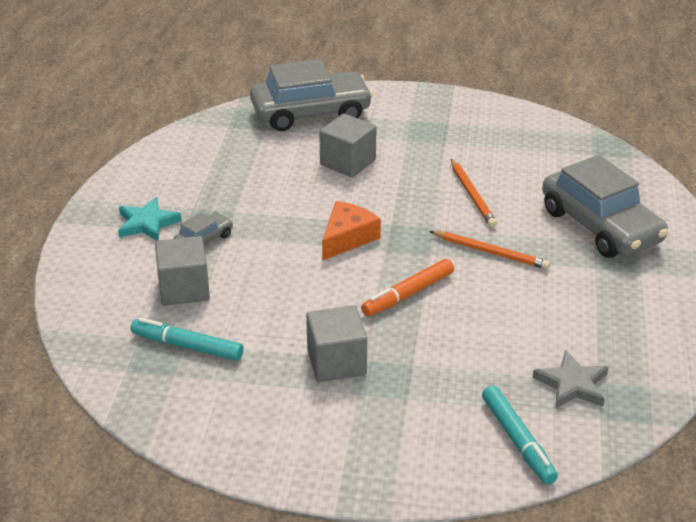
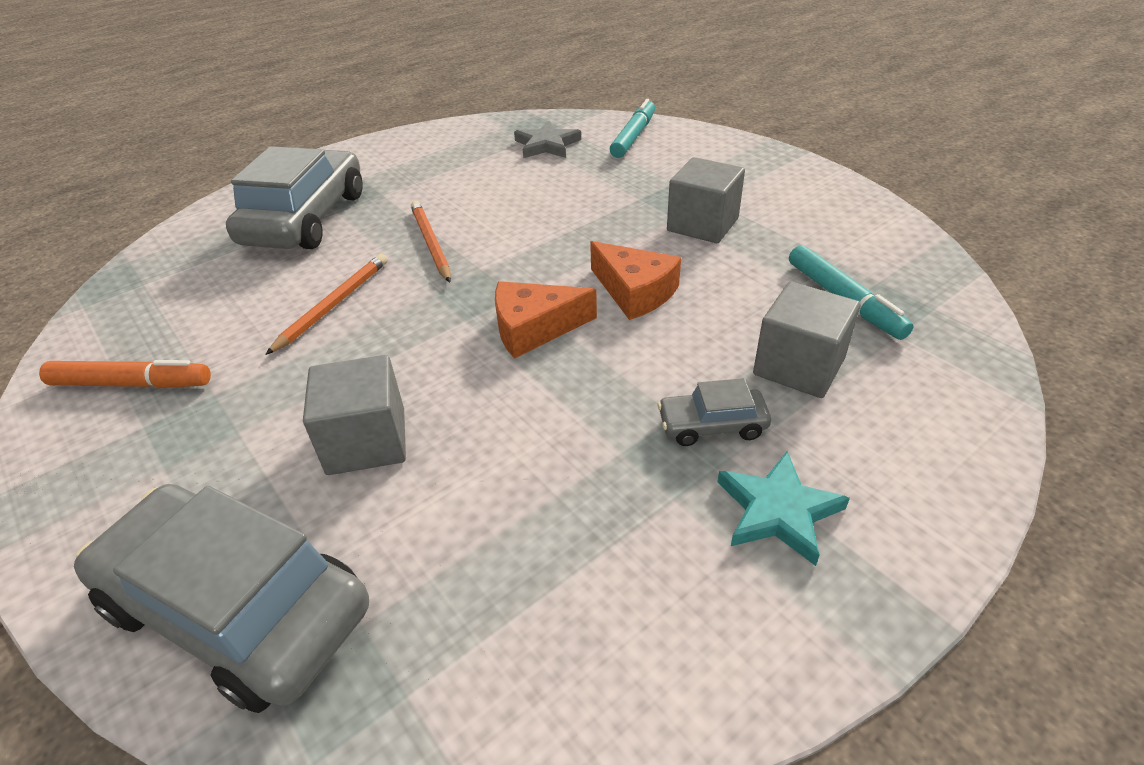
camera: 135 degrees left, 5 degrees up
orange marker [361,259,454,317] -> orange marker moved to [39,360,211,388]
none -> orange cheese [590,241,681,320]

